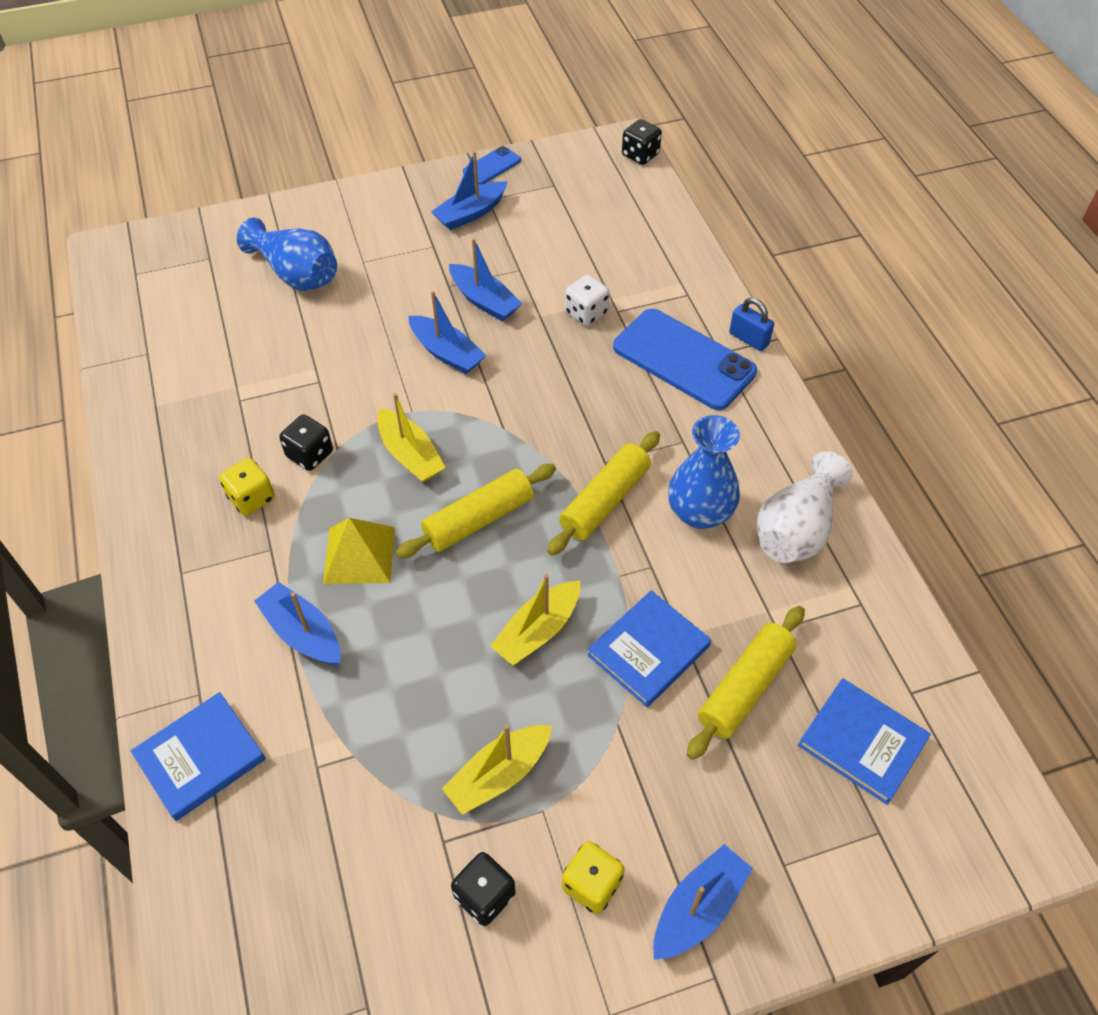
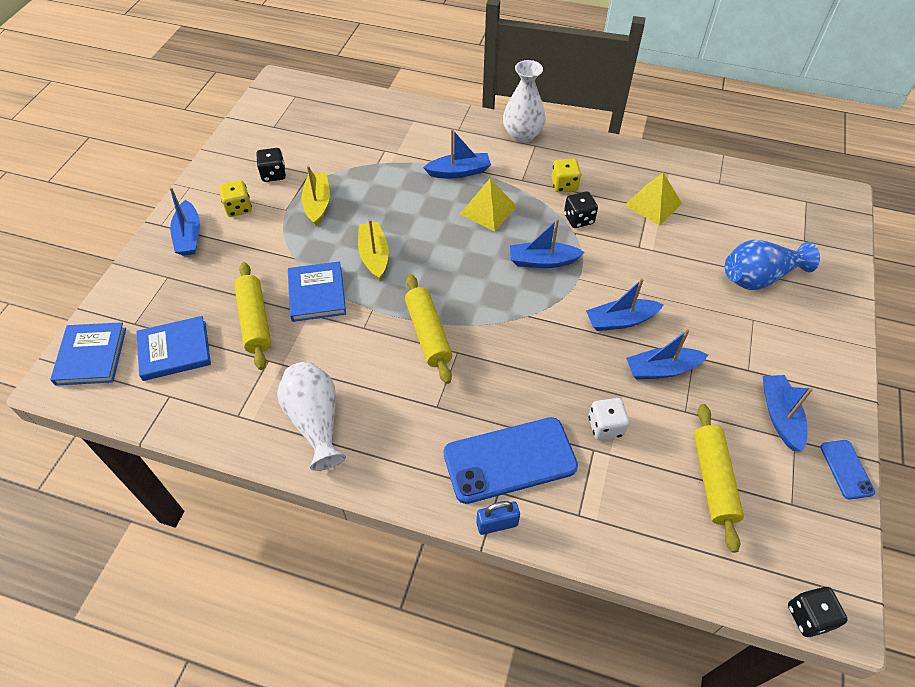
camera: 125 degrees right, 0 degrees up
blue book [131,692,266,821] -> blue book moved to [50,322,126,386]
yellow boat [377,393,446,483] -> blue boat [510,219,585,268]
yellow rolling pin [396,464,556,558] -> yellow rolling pin moved to [694,404,744,553]
blue vase [668,415,740,529] -> none
none -> white vase [503,60,546,143]
none -> yellow pyramid [624,173,682,226]

